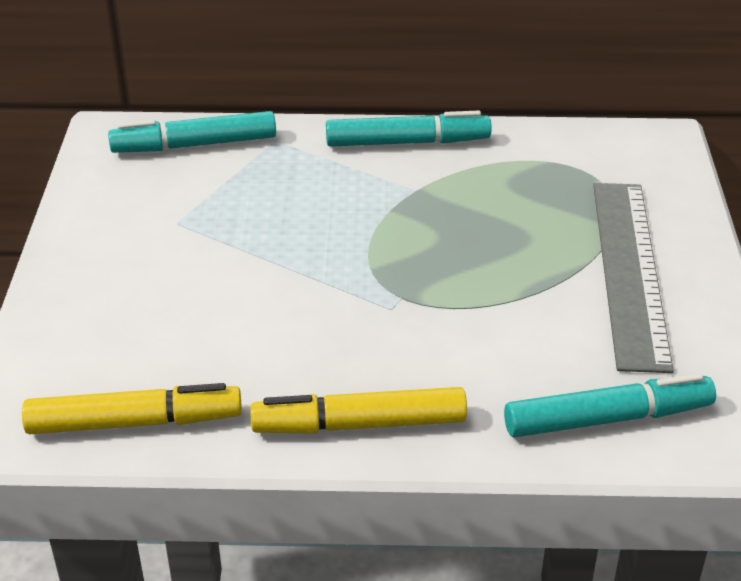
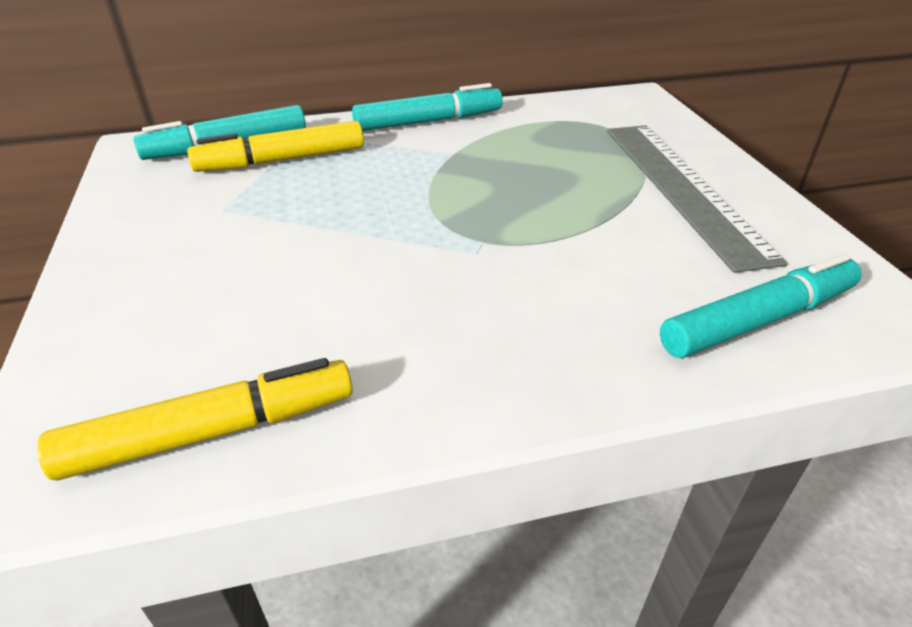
camera: 15 degrees left, 0 degrees up
yellow marker [250,387,467,434] -> yellow marker moved to [187,121,364,172]

